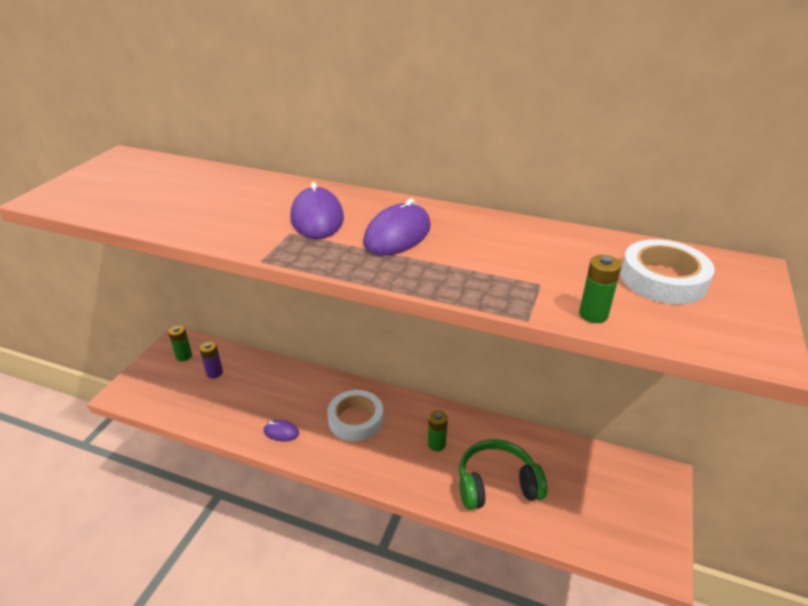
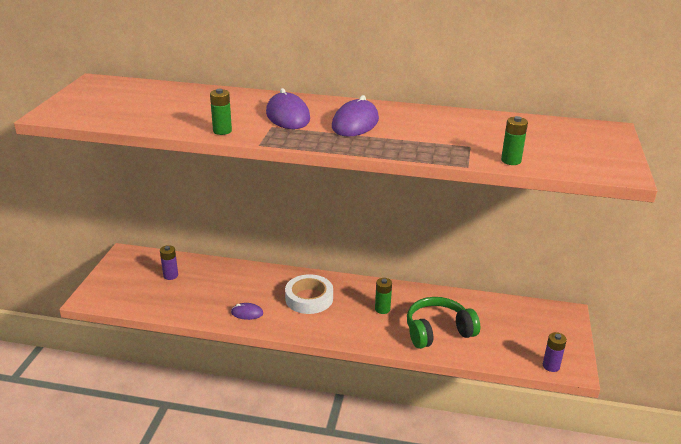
camera: 10 degrees left, 5 degrees down
green battery [168,325,192,361] -> green battery moved to [210,89,232,135]
white tape [620,239,714,304] -> none
none -> purple battery [543,332,567,372]

